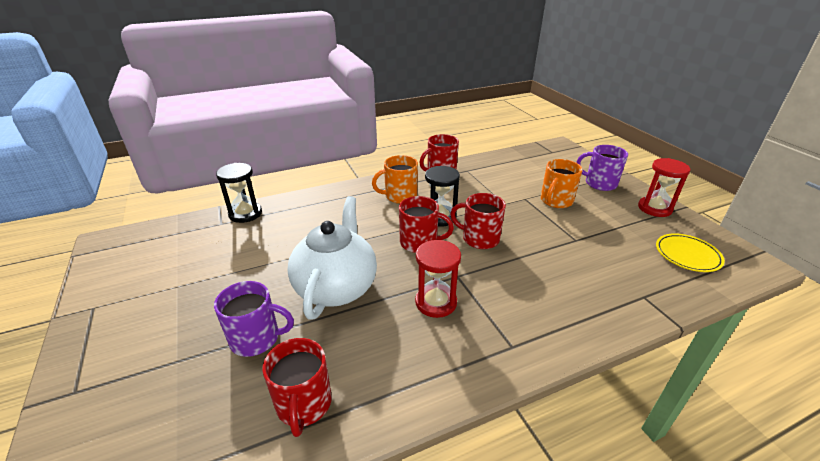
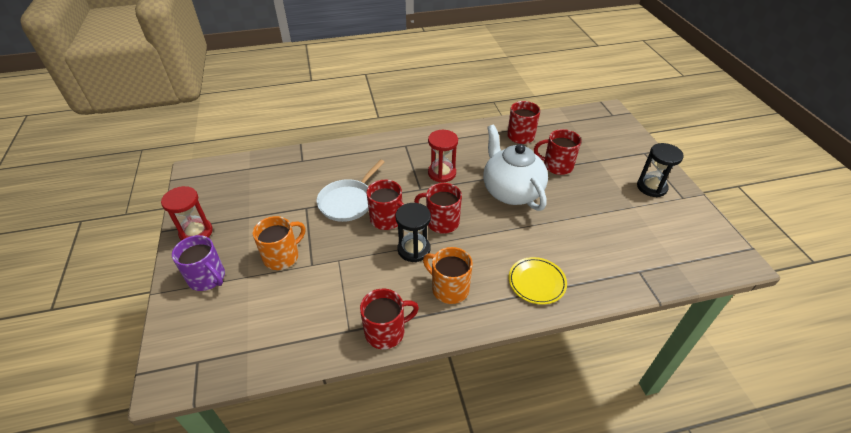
camera: 170 degrees left, 10 degrees up
purple mug [214,281,294,357] -> red mug [534,129,581,175]
black hourglass [216,163,262,223] -> black hourglass moved to [637,143,684,197]
white teapot [287,196,377,320] -> white teapot turned 135 degrees clockwise [483,125,548,211]
orange mug [372,155,418,204] -> orange mug turned 135 degrees counterclockwise [423,247,473,304]
yellow plate [656,233,725,272] -> yellow plate moved to [509,257,567,305]
none -> white pan [316,160,384,222]

